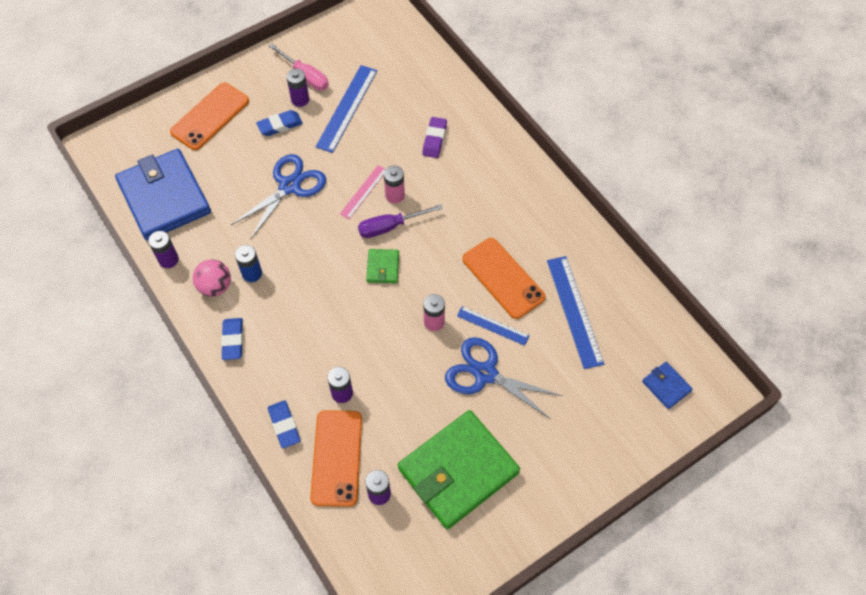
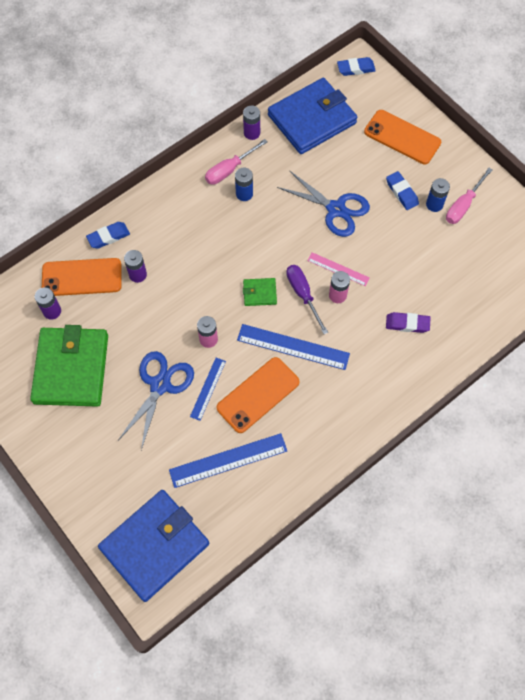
camera: 85 degrees right, 5 degrees up
pink ball [193,259,231,297] -> pink screwdriver [205,139,267,185]
blue eraser [221,318,243,360] -> blue eraser moved to [337,57,376,76]
purple battery [286,69,309,107] -> blue battery [426,178,450,212]
blue ruler [316,65,377,153] -> blue ruler moved to [237,324,350,370]
green wallet [398,410,520,529] -> green wallet turned 45 degrees clockwise [30,325,108,407]
blue wallet [642,362,693,409] -> blue wallet [98,490,209,602], size x2.35

